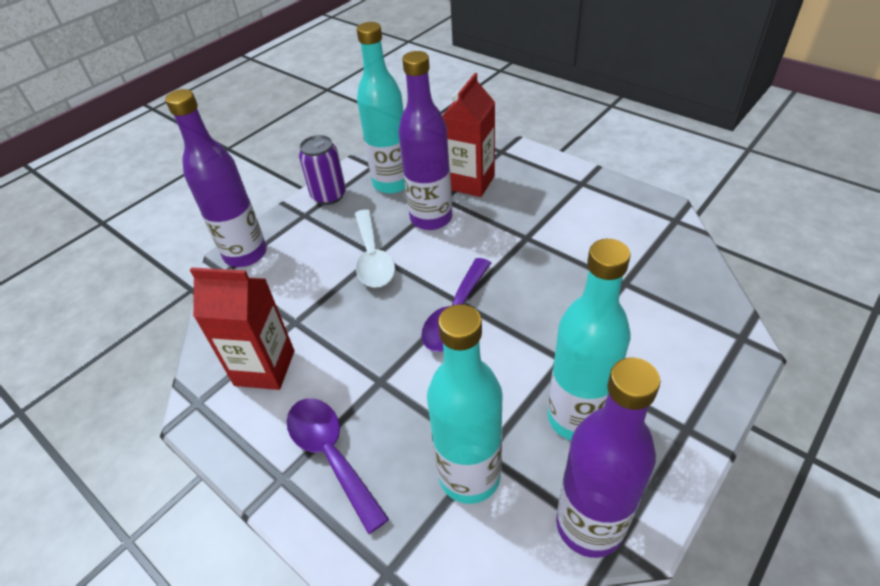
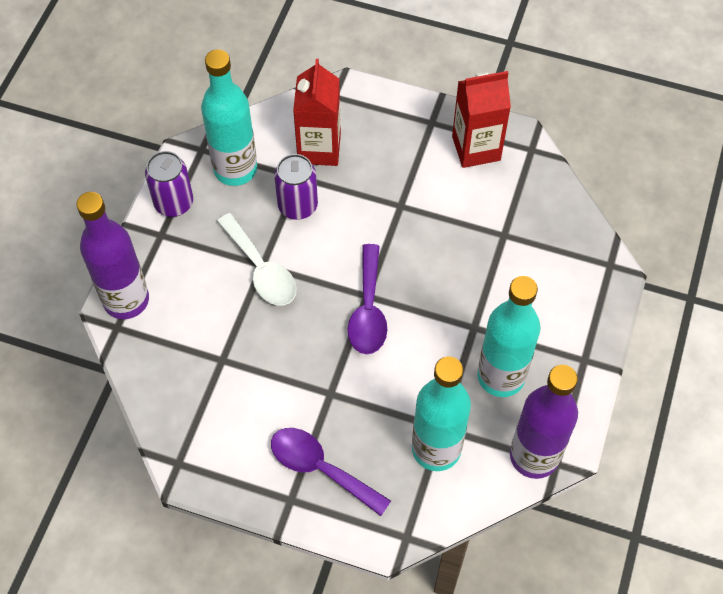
camera: 25 degrees left, 15 degrees up
red carton [190,267,294,390] -> red carton moved to [452,71,511,168]
purple bottle [398,51,452,230] -> purple can [274,154,318,220]

